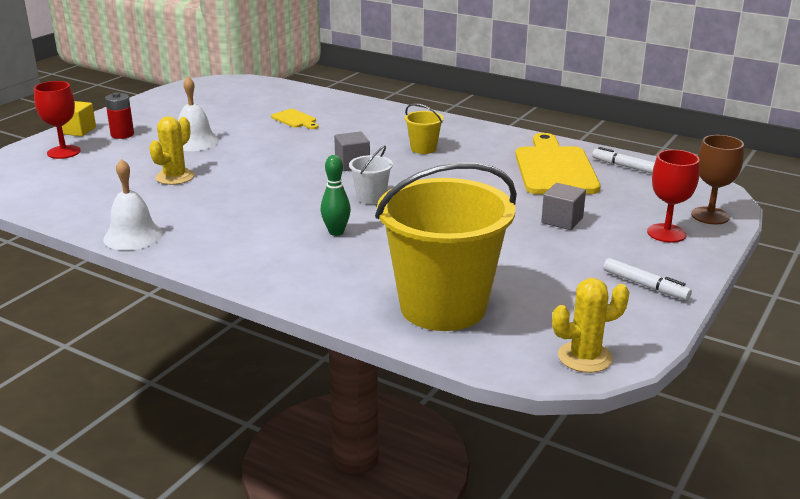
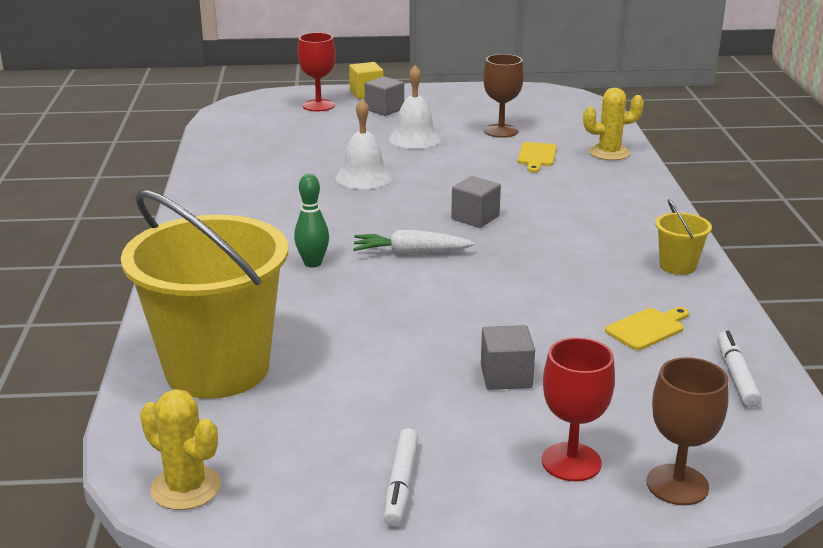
camera: 55 degrees right, 0 degrees up
white bell [103,159,163,250] -> white bell moved to [335,99,392,189]
red battery [105,92,134,139] -> grey cube [365,76,404,116]
yellow cactus [149,116,194,185] -> yellow cactus moved to [583,88,644,160]
white bucket [349,145,393,204] -> white carrot [353,230,475,255]
yellow bucket [405,103,444,154] -> yellow bucket moved to [655,199,712,275]
yellow cutting board [515,133,600,194] -> yellow cutting board [605,307,689,350], size x0.46
none -> brown goblet [483,54,524,138]

